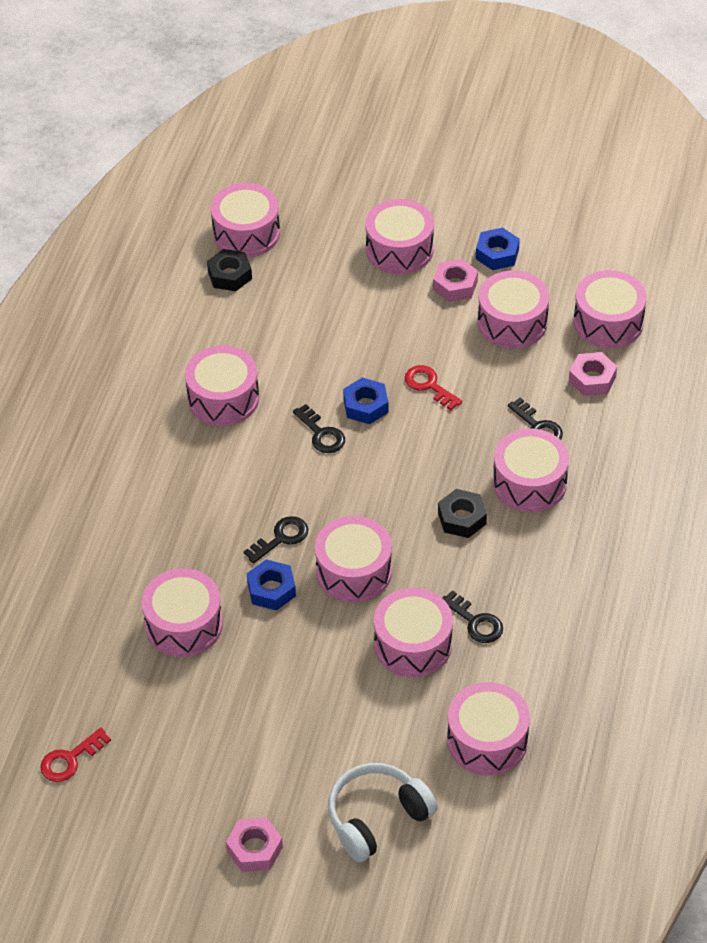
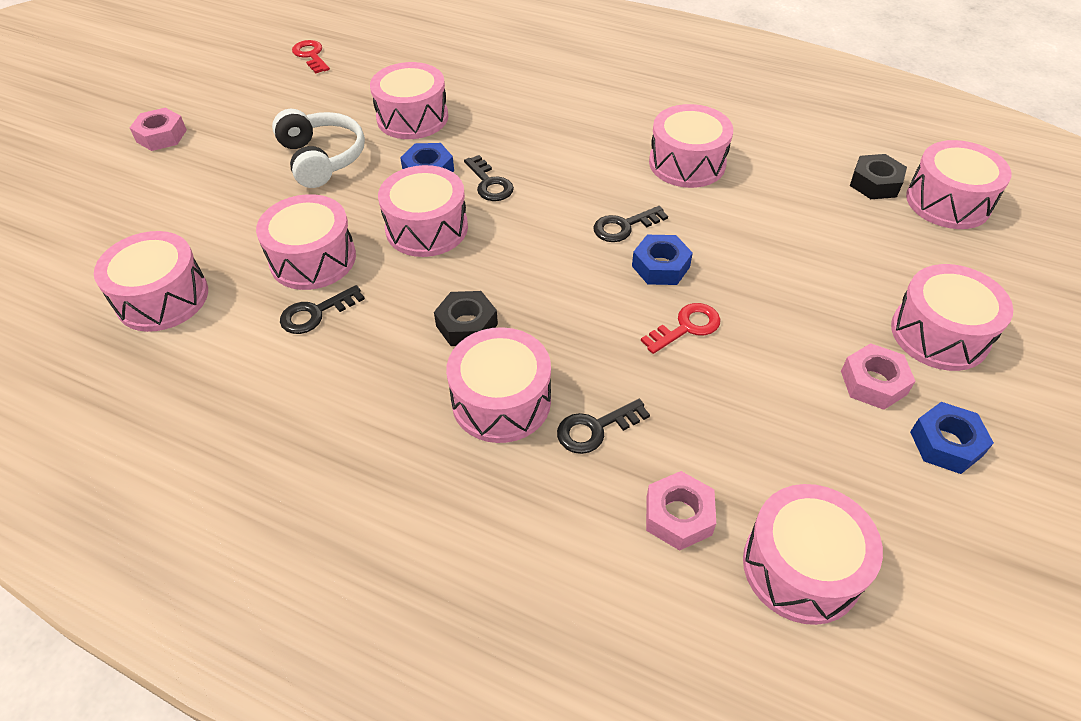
camera: 100 degrees right, 0 degrees up
white headphones [328,763,437,862] -> white headphones moved to [272,109,365,188]
pink drum [478,270,549,349] -> none

